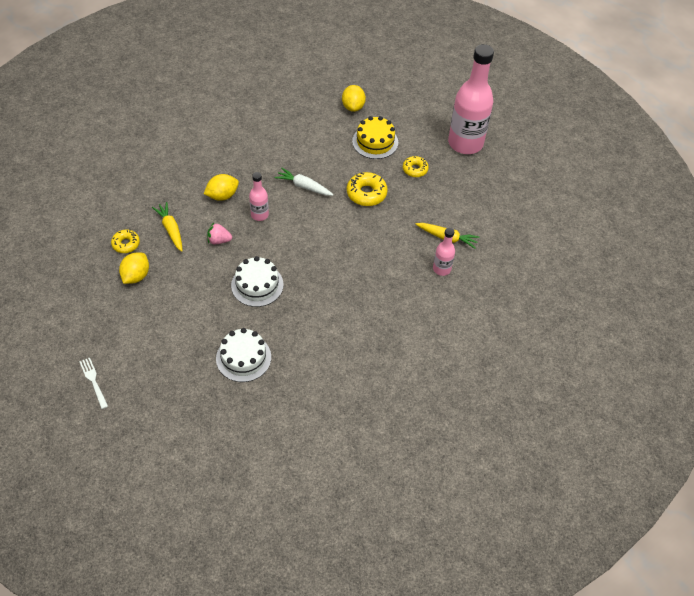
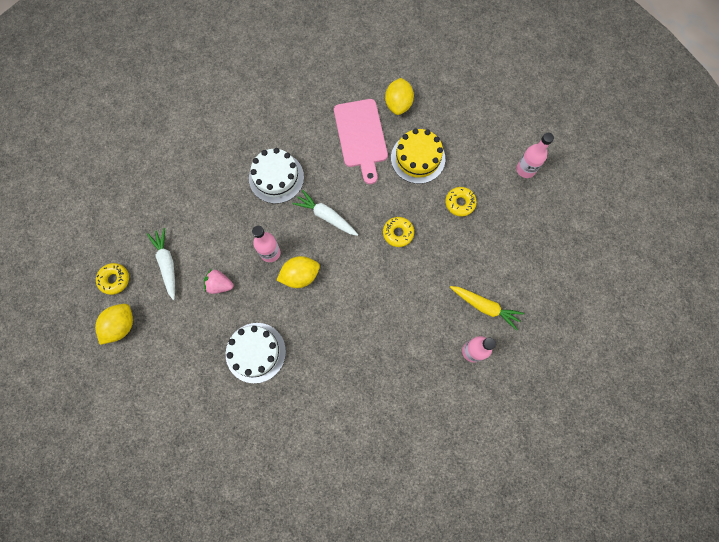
camera: 10 degrees right, 20 degrees up
white fork [80,357,108,409] -> none
yellow carrot [152,202,183,252] -> white carrot [147,228,175,300]
yellow lemon [204,174,239,201] -> yellow lemon moved to [277,256,320,288]
white cake [216,328,271,382] -> white cake moved to [249,148,304,204]
yellow donut [347,172,388,206] -> yellow donut [383,217,414,247], size x0.65
pink bottle [448,44,494,154] -> pink bottle [516,133,554,178], size x0.47
none -> pink cutting board [334,99,388,184]

